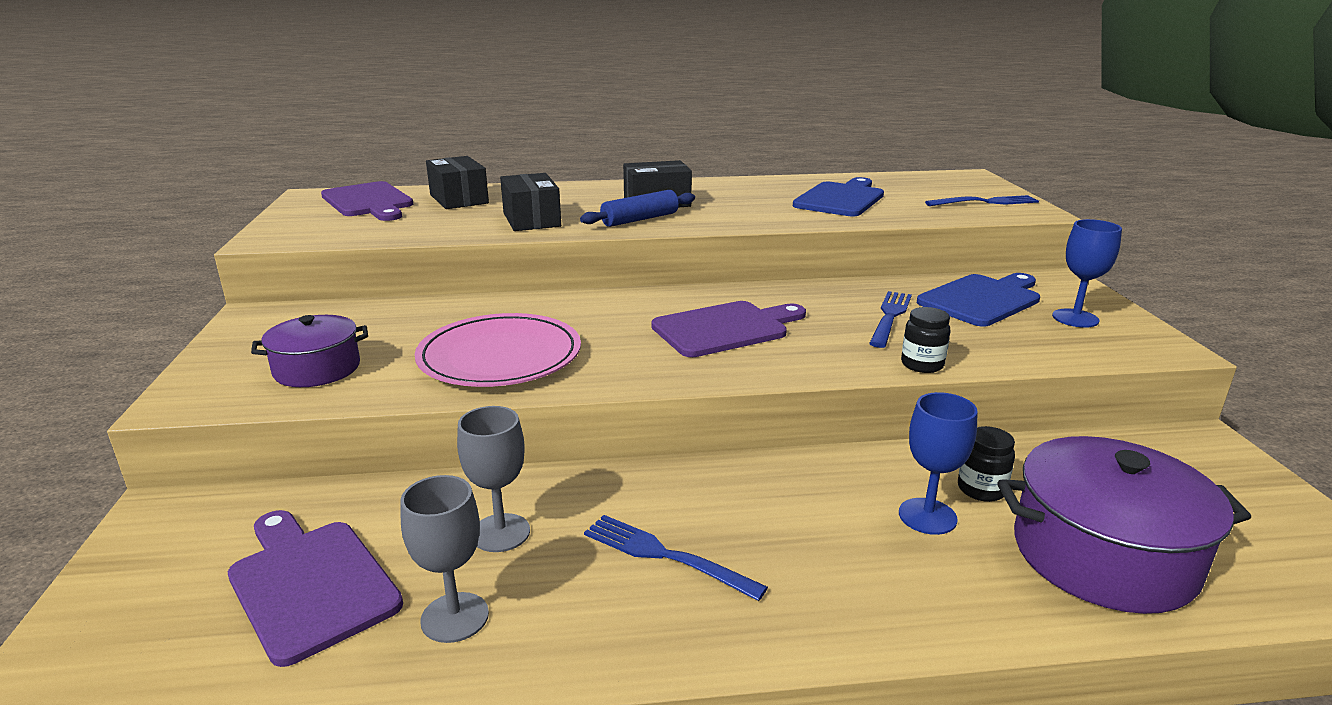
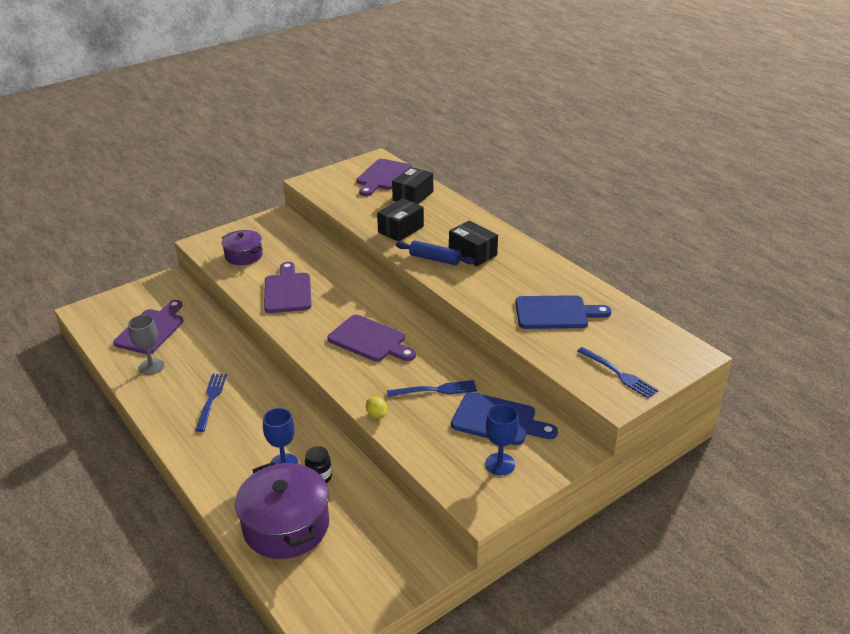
camera: 60 degrees right, 10 degrees up
pink plate [415,313,581,387] -> purple cutting board [264,262,312,313]
grey goblet [457,406,530,552] -> none
black jar [901,307,951,373] -> yellow lemon [366,397,388,418]

